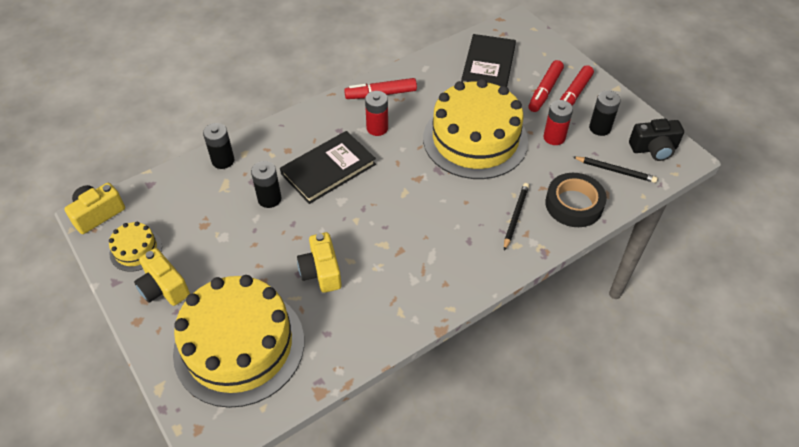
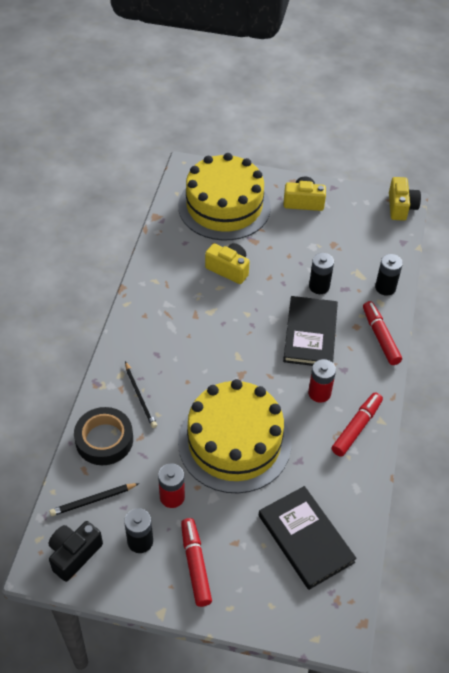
camera: 135 degrees right, 0 degrees up
yellow cake [109,222,162,272] -> none
red marker [529,60,564,112] -> red marker moved to [363,301,402,365]

